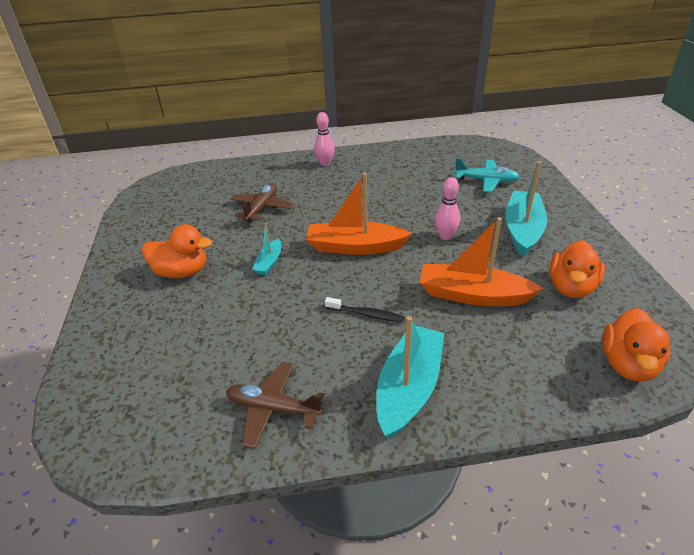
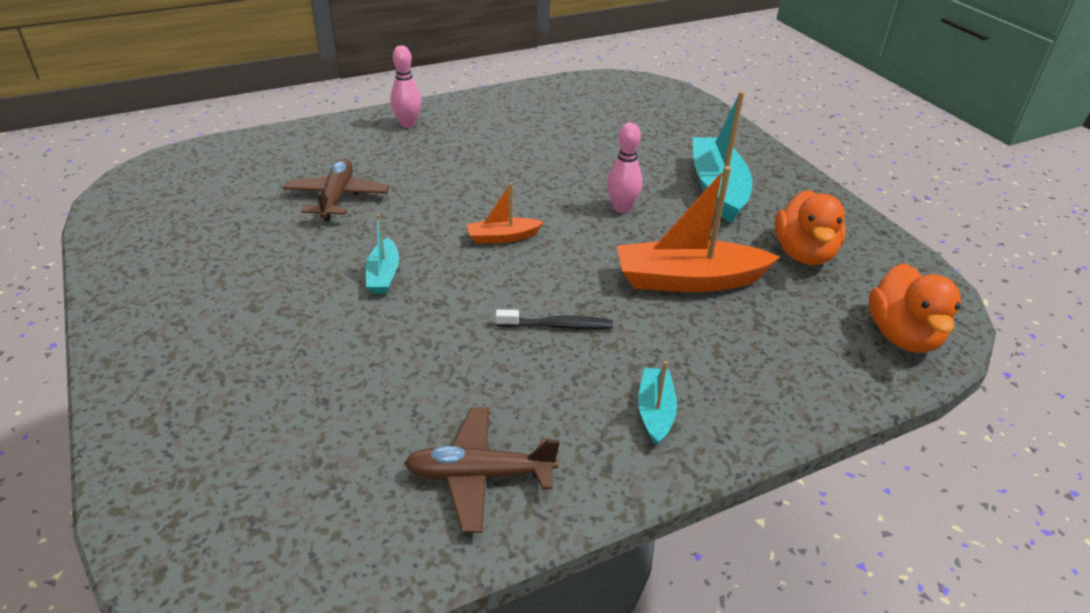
camera: 20 degrees left, 0 degrees up
orange duck [142,224,212,278] -> none
orange boat [306,173,412,255] -> orange boat [467,183,544,244], size x0.51
turquoise boat [377,316,444,439] -> turquoise boat [638,361,677,446], size x0.51
turquoise plane [454,158,519,192] -> none

